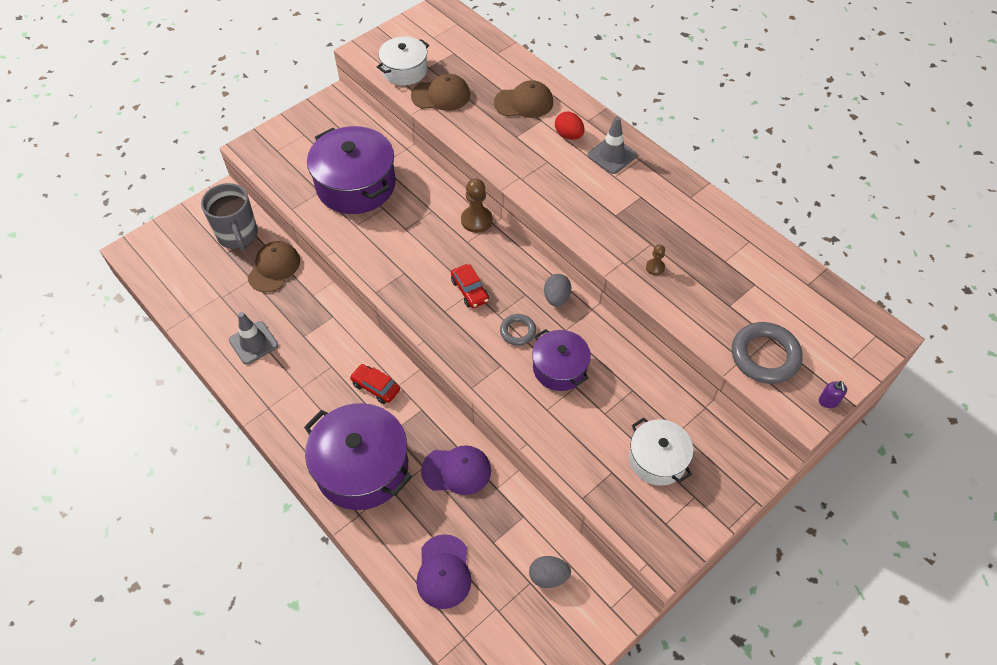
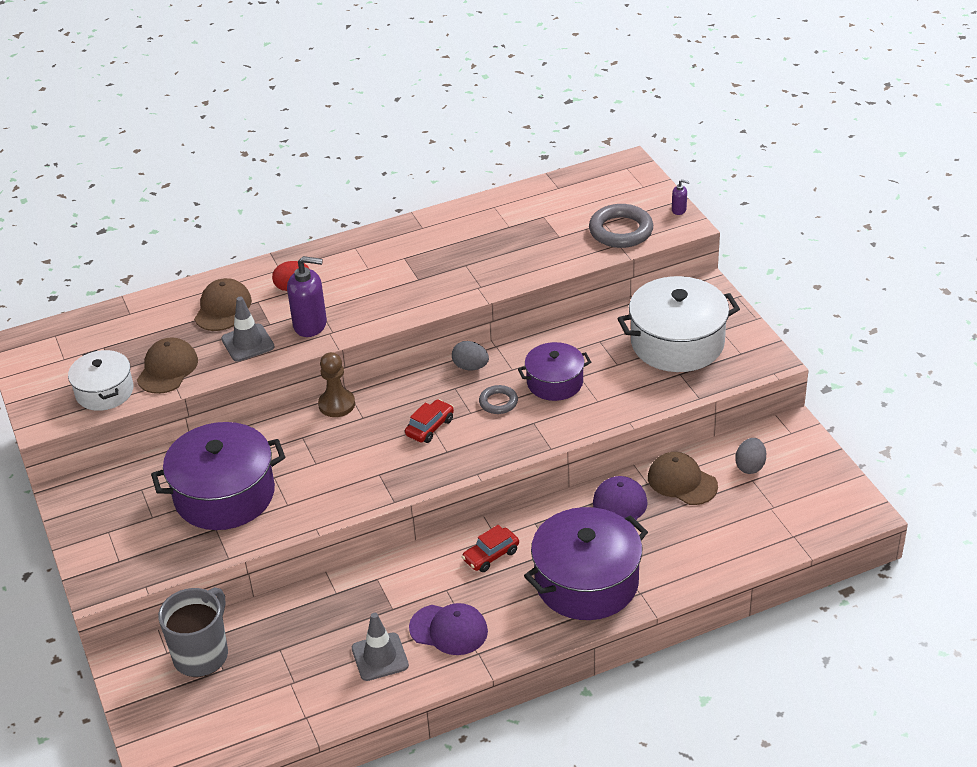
camera: 70 degrees left, 15 degrees down
grey mug [201,183,258,251] -> grey mug turned 60 degrees counterclockwise [158,587,228,677]
brown cap [248,241,300,292] -> brown cap moved to [648,452,718,505]
purple cap [416,534,472,609] -> purple cap moved to [409,603,488,655]
red car [451,264,489,308] -> red car turned 45 degrees counterclockwise [405,399,454,443]
grey traffic cone [587,116,637,174] -> grey traffic cone moved to [221,297,274,362]
white pot [629,418,693,486] -> white pot [617,276,740,372], size x1.69
brown pawn [646,245,665,275] -> none
none -> purple soap dispenser [287,256,327,337]

